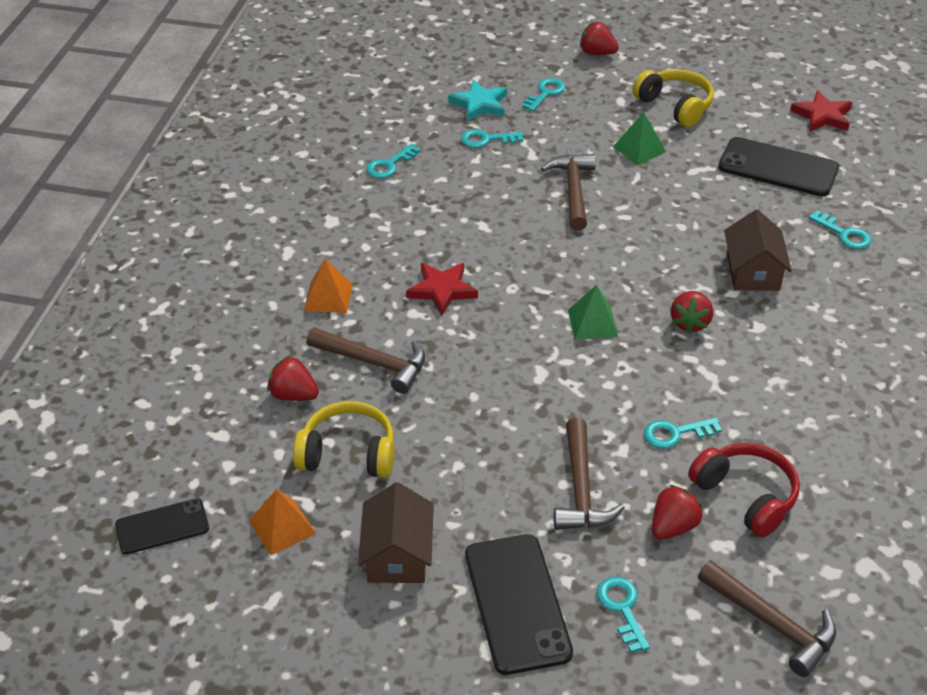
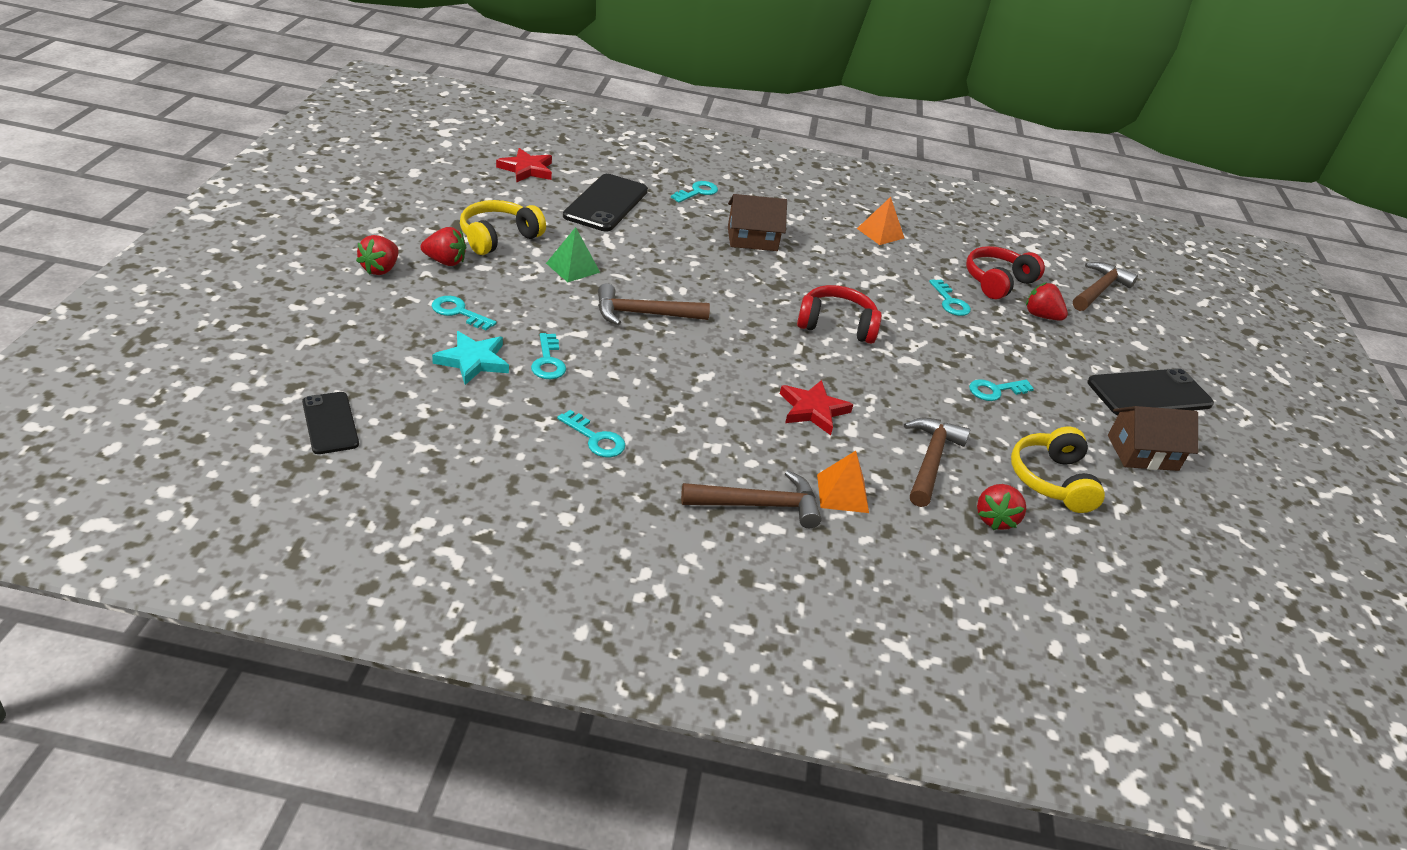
camera: 100 degrees left, 5 degrees down
black phone [115,498,209,554] -> black phone moved to [302,392,359,454]
orange pyramid [249,489,317,555] -> orange pyramid moved to [857,197,904,245]
brown hammer [554,418,625,530] -> brown hammer moved to [681,470,822,528]
green pyramid [568,285,618,340] -> red headphones [797,285,882,344]
turquoise key [597,577,650,653] -> turquoise key moved to [969,379,1034,401]
red strawberry [671,291,713,333] -> red strawberry moved to [420,227,466,266]

